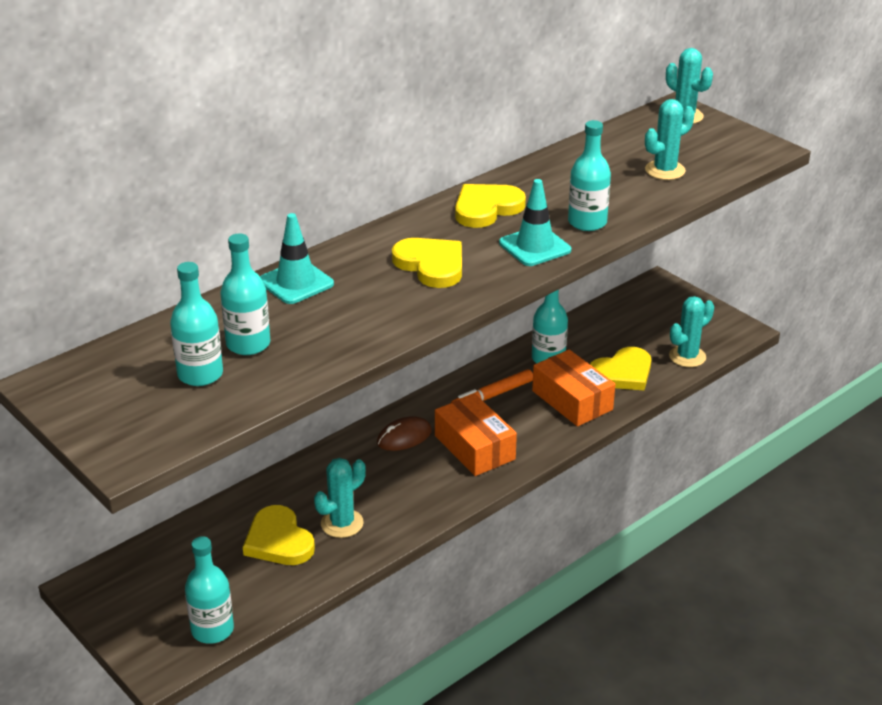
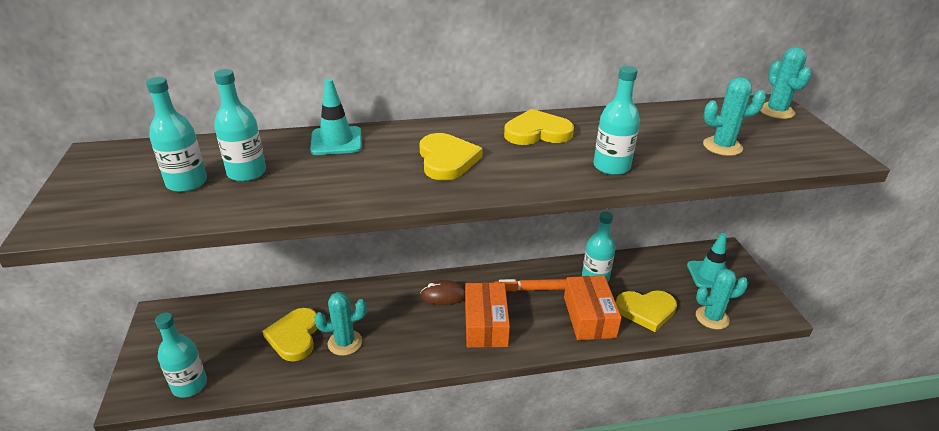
camera: 30 degrees right, 0 degrees up
turquoise traffic cone [499,179,571,266] -> turquoise traffic cone moved to [687,233,727,288]

